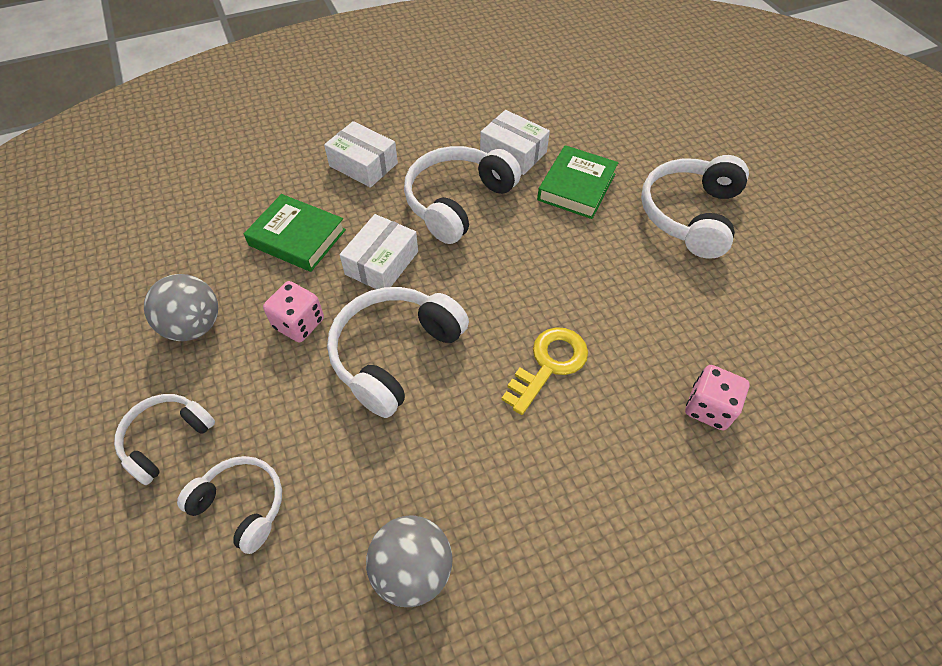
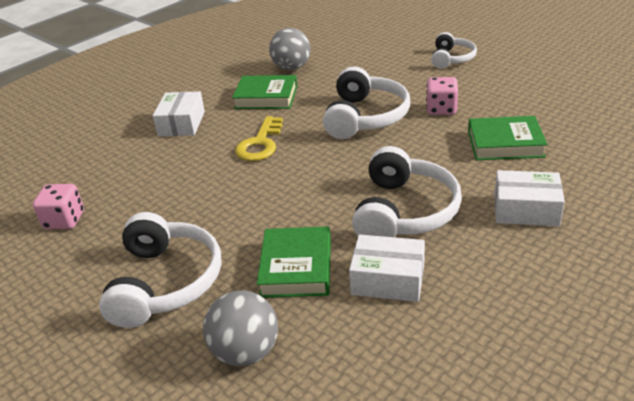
camera: 160 degrees right, 20 degrees down
grey ball [144,274,218,341] -> grey ball moved to [203,290,278,366]
white headphones [177,456,282,554] -> none
white box [340,214,418,289] -> white box moved to [153,91,205,136]
pink dice [685,365,750,430] -> pink dice moved to [33,184,84,229]
none -> green book [232,75,297,109]

